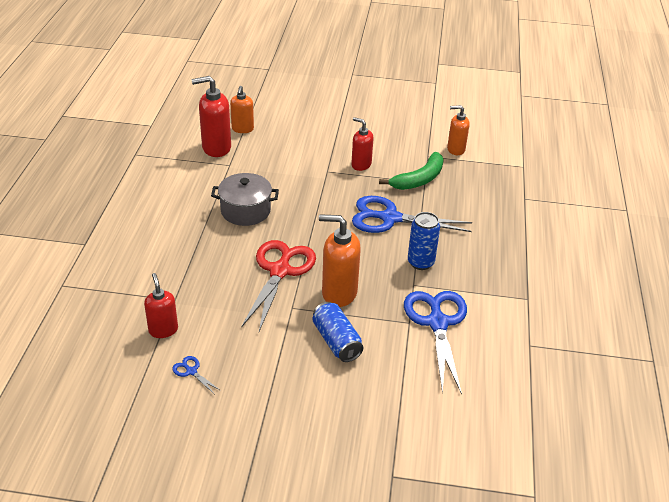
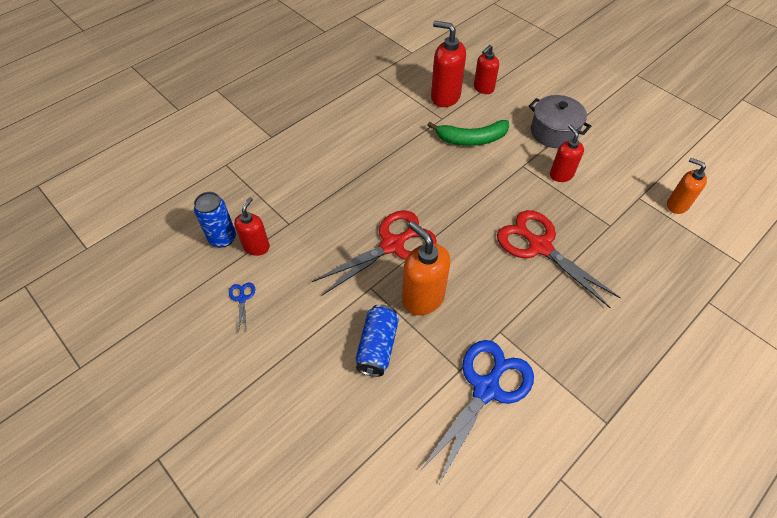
camera: 40 degrees right, 15 degrees up
grey pot [211,173,279,226] -> grey pot moved to [529,95,591,148]
orange soap dispenser [230,86,254,133] -> red soap dispenser [474,45,499,94]
blue scissors [352,196,472,233] -> red scissors [497,210,621,308]
green banana [379,152,444,190] -> green banana moved to [427,120,509,146]
blue can [408,212,440,270] -> blue can moved to [194,192,236,248]

